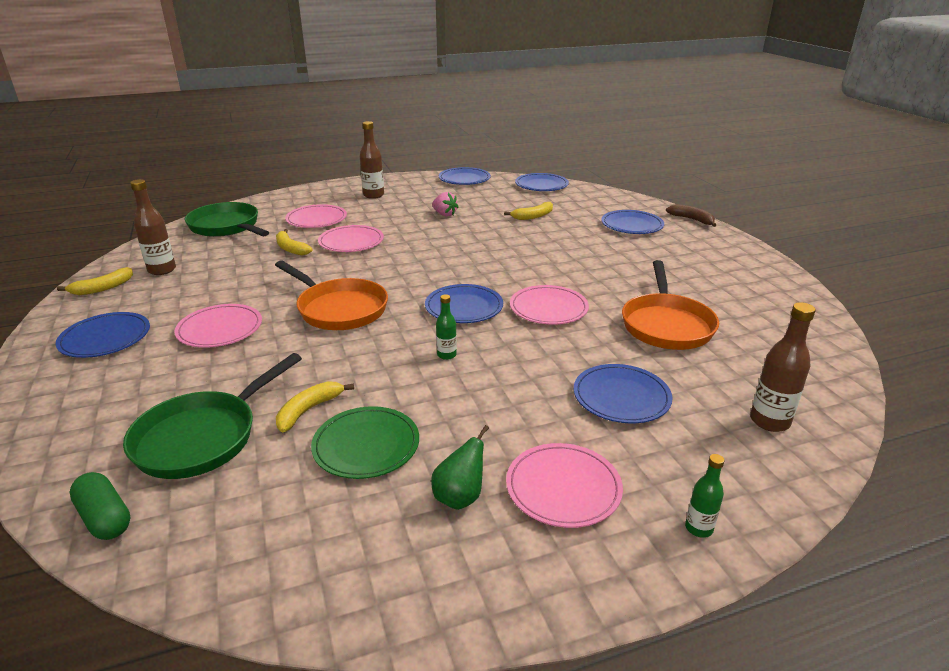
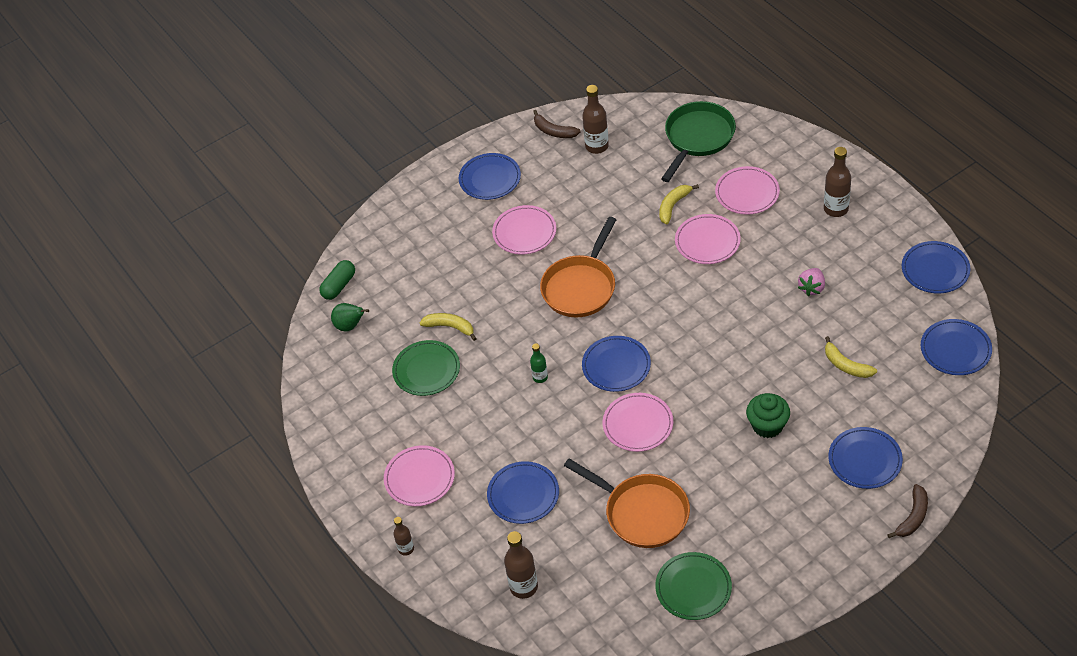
camera: 80 degrees right, 20 degrees up
yellow banana [57,267,133,295] -> brown banana [533,110,581,138]
green pan [123,353,302,479] -> none
green pear [431,425,489,510] -> green pear moved to [331,303,369,332]
orange pan [622,260,719,350] -> orange pan turned 135 degrees counterclockwise [564,459,690,548]
green bottle [685,454,725,538] -> brown bottle [393,517,414,556]
none -> green plate [655,552,732,620]
none -> green cupcake [746,393,790,438]

